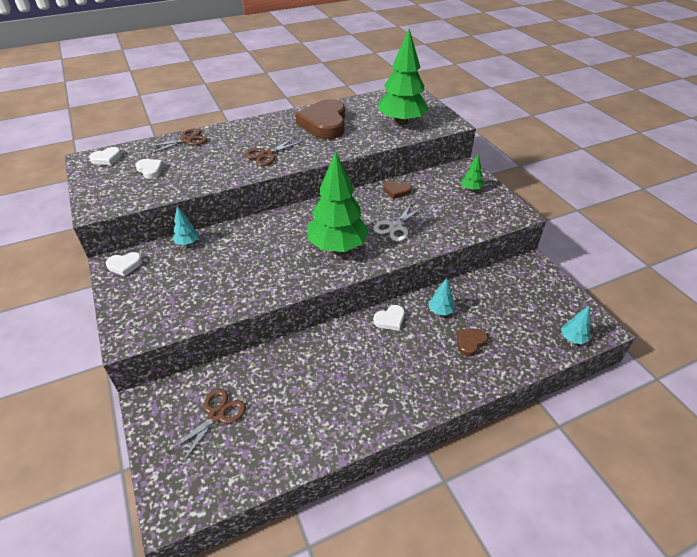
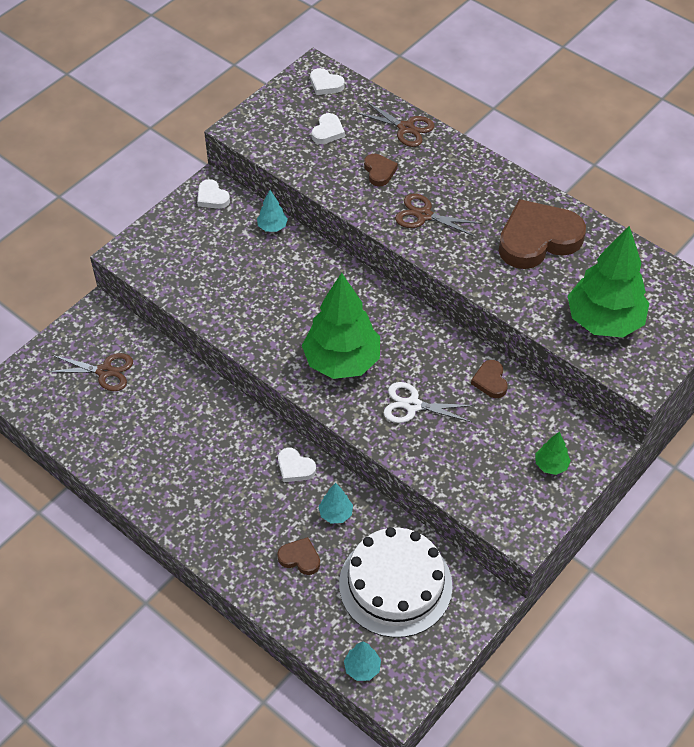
camera: 65 degrees right, 10 degrees up
none -> white cake [339,527,453,638]
none -> brown heart [364,154,398,186]

